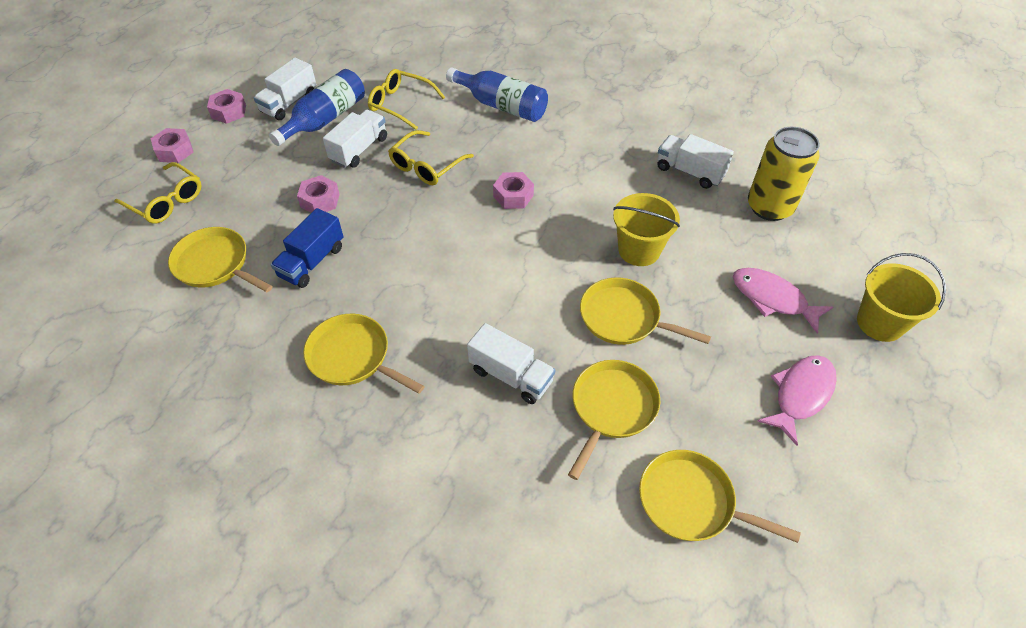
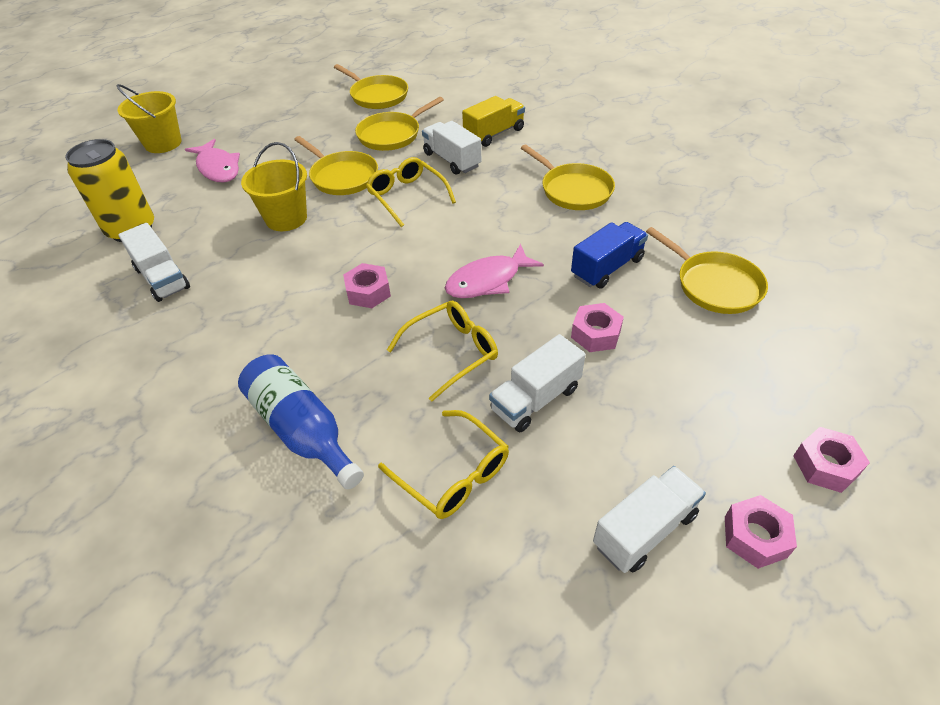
camera: 160 degrees left, 5 degrees down
yellow glasses [114,162,201,224] -> yellow glasses moved to [366,157,456,227]
blue bottle [269,69,365,146] -> none
pink fish [757,355,837,446] -> pink fish moved to [445,244,544,298]
none -> yellow truck [462,96,525,147]

